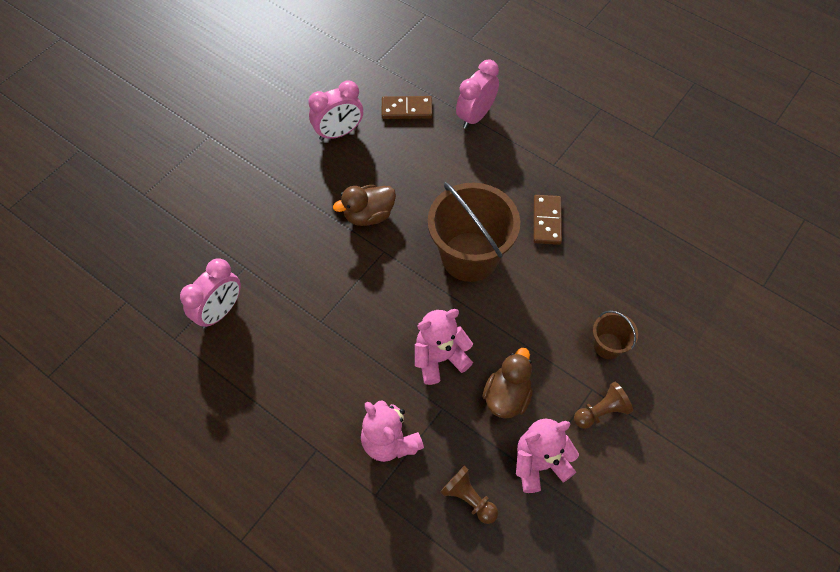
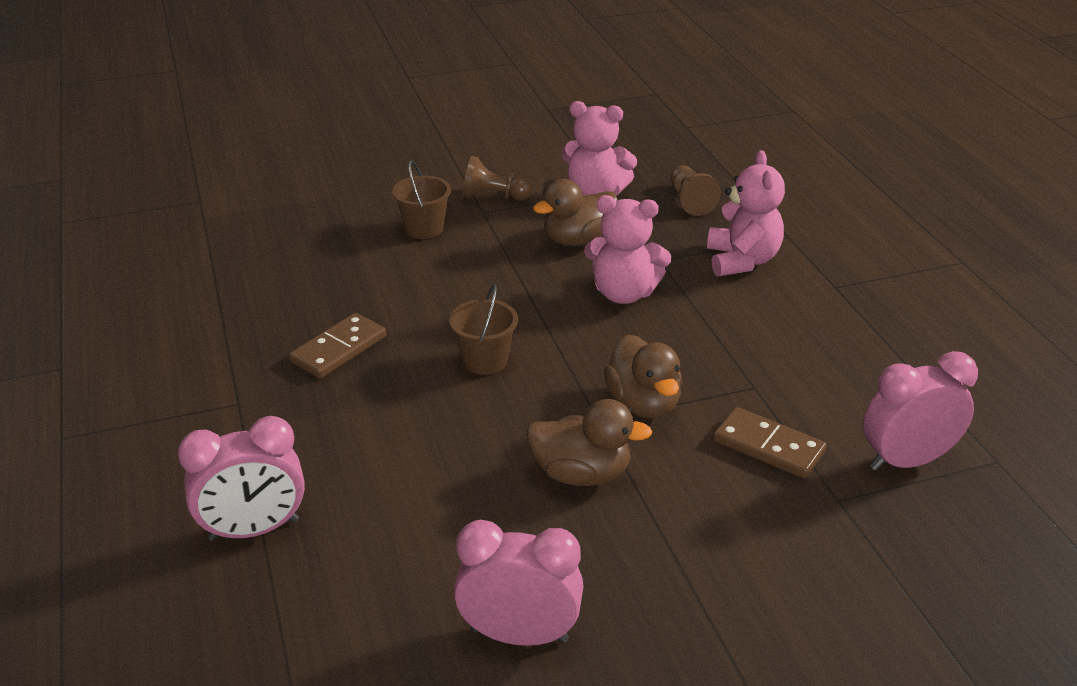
camera: 145 degrees left, 25 degrees down
brown domino [382,96,433,119] -> brown domino moved to [713,407,827,478]
brown bucket [428,182,520,282] -> brown bucket [449,284,518,375], size x0.47
none -> brown duck [604,334,682,418]

